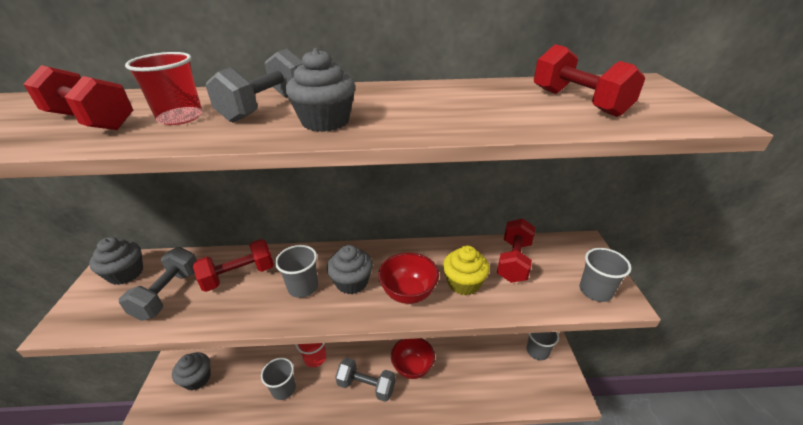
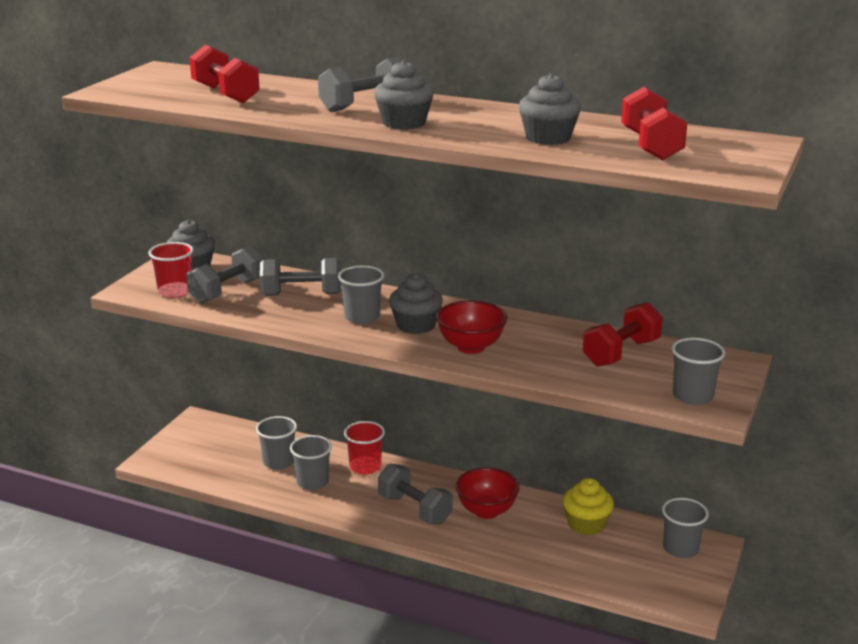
camera: 25 degrees right, 10 degrees down
red cup [125,52,203,125] -> red cup moved to [148,242,194,298]
grey cupcake [172,352,210,390] -> grey cupcake moved to [519,73,581,145]
red dumbbell [193,239,274,292] -> grey dumbbell [260,258,341,296]
yellow cupcake [443,245,490,295] -> yellow cupcake moved to [563,478,614,535]
none -> grey cup [256,416,297,469]

